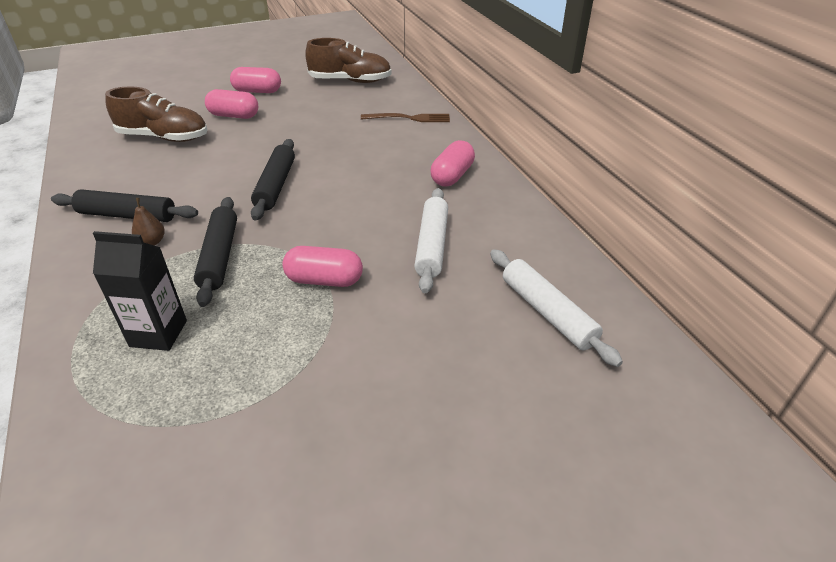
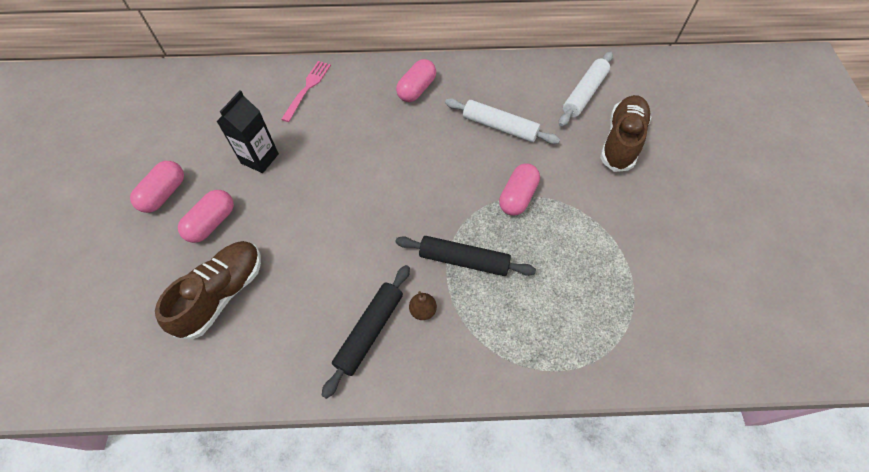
camera: 70 degrees left, 20 degrees up
black carton [93,231,187,351] -> black carton moved to [216,91,279,173]
black rolling pin [251,139,295,221] -> none
brown shoe [305,38,392,83] -> brown shoe moved to [600,95,651,172]
brown fork [361,113,450,122] -> pink fork [281,61,331,122]
pink capsule [431,140,475,187] -> pink capsule turned 75 degrees clockwise [396,59,436,102]
white rolling pin [490,249,623,367] -> white rolling pin turned 45 degrees counterclockwise [559,51,613,127]

